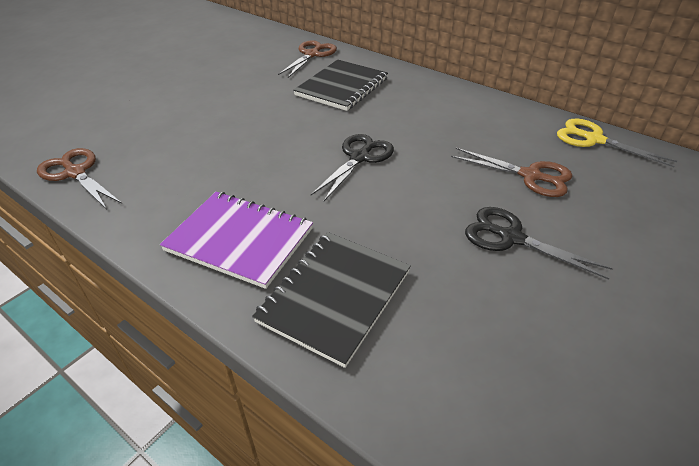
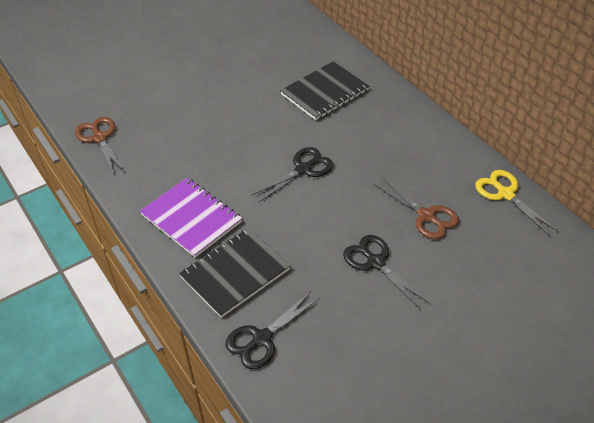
camera: 20 degrees right, 5 degrees up
brown scissors [278,40,337,78] -> none
none -> black scissors [225,291,320,369]

